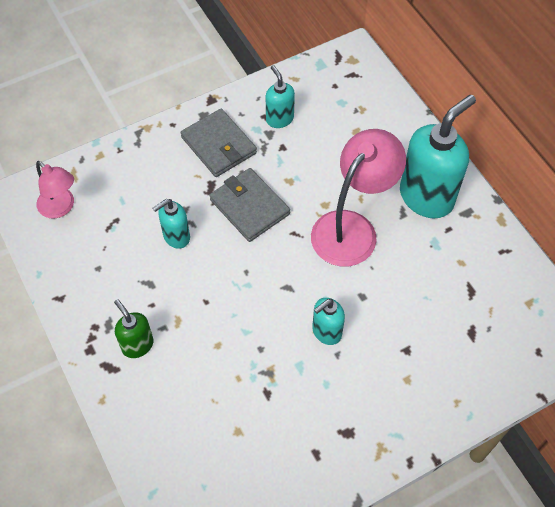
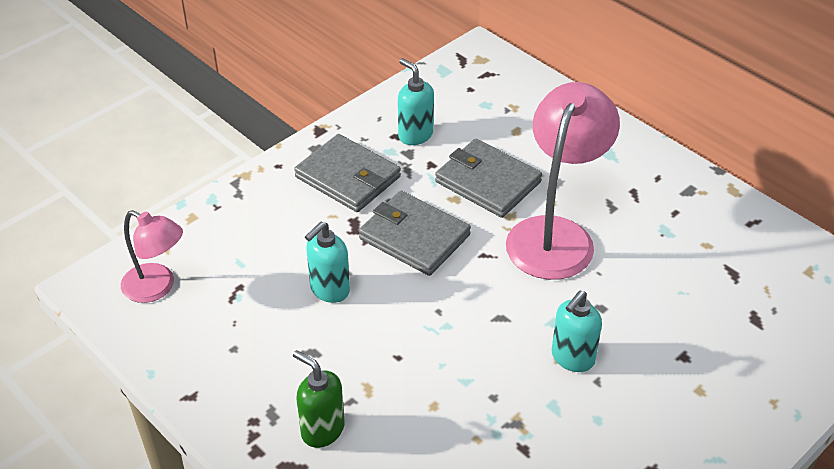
camera: 15 degrees left, 15 degrees down
turquoise soap dispenser [400,94,476,218] -> none
none -> grey wallet [435,139,542,218]

